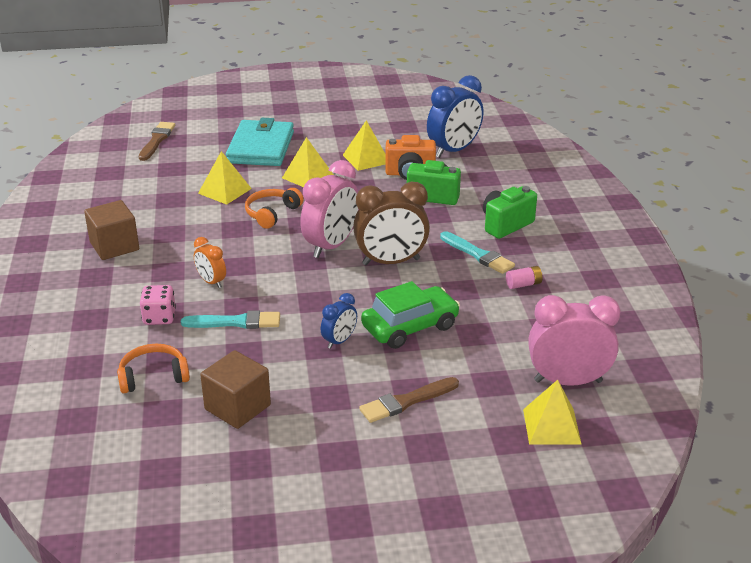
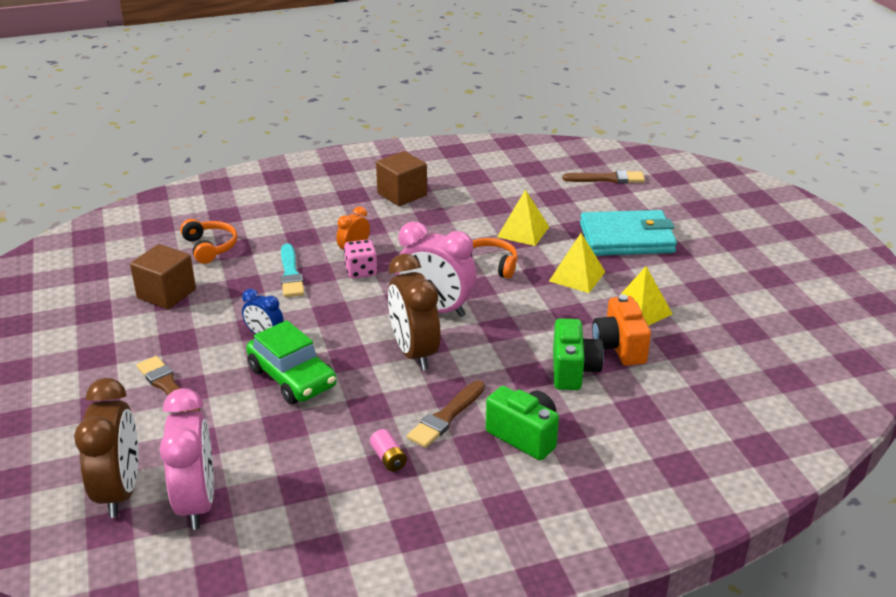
camera: 80 degrees right, 0 degrees up
pink dice [140,285,176,325] -> pink dice moved to [344,239,378,278]
blue clock [427,75,483,158] -> none
turquoise brush [440,231,515,274] -> brown brush [407,380,485,448]
yellow pyramid [523,380,581,445] -> brown clock [74,378,138,518]

